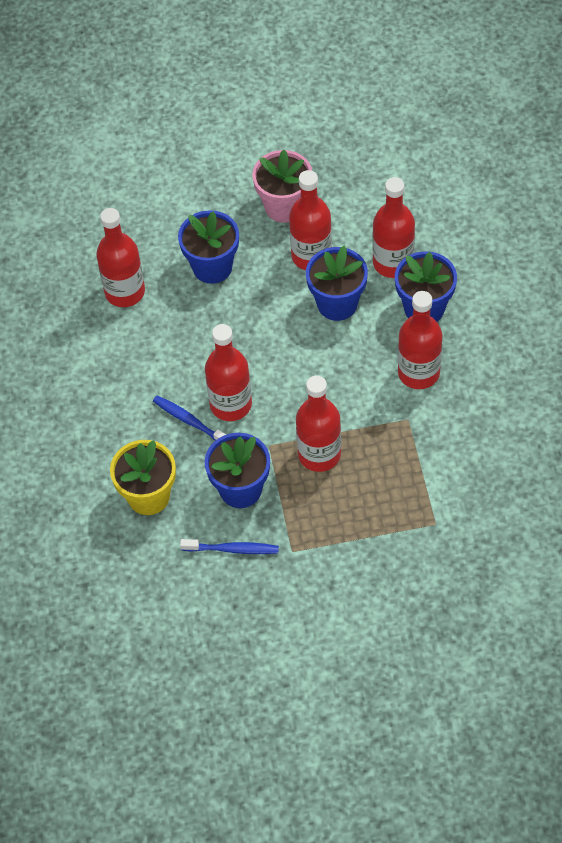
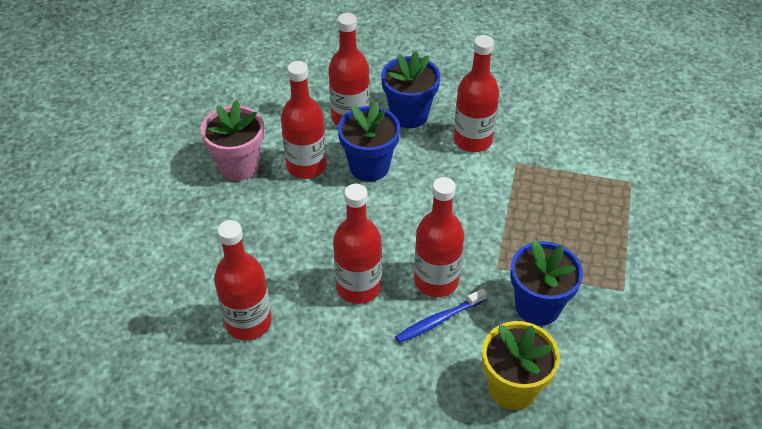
camera: 70 degrees left, 10 degrees down
blue flower pot [178,210,239,284] -> none
blue toothbrush [180,539,279,554] -> none
red bottle [296,376,341,472] -> red bottle moved to [333,184,382,304]

